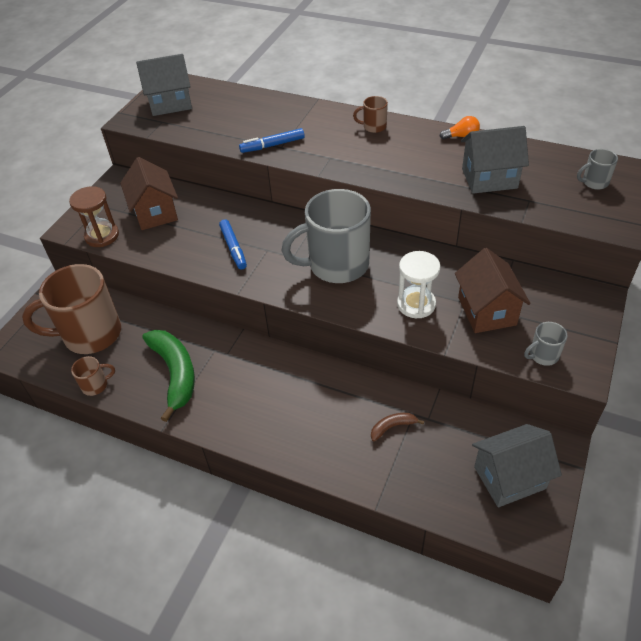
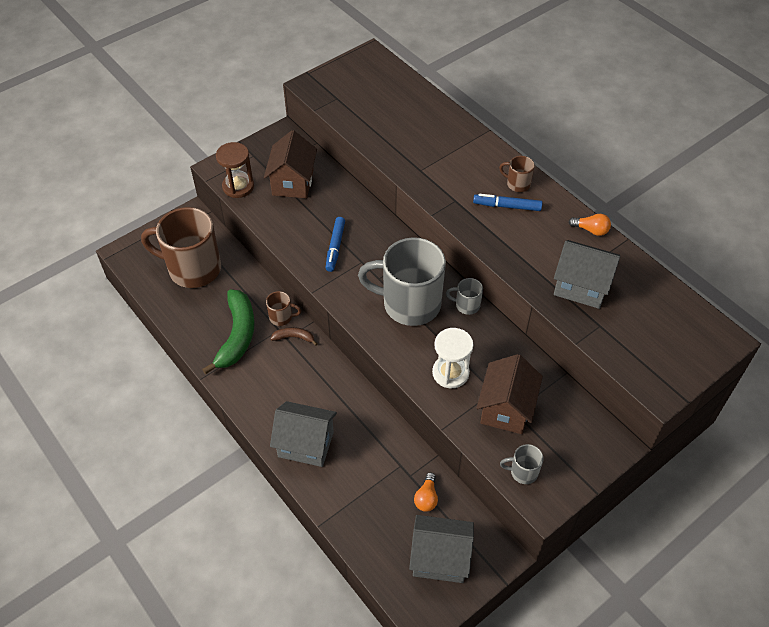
camera: 25 degrees right, 5 degrees up
brown mug [71,356,115,396] -> brown mug moved to [266,291,301,326]
grey house [136,54,192,116] -> grey house moved to [270,401,337,467]
blue marker [239,128,305,153] -> blue marker moved to [473,194,542,211]
brown banana [371,413,424,442] -> brown banana moved to [271,327,317,346]
grey mug [577,149,618,190] -> grey mug moved to [446,278,483,315]
none -> orange light bulb [414,473,438,512]

